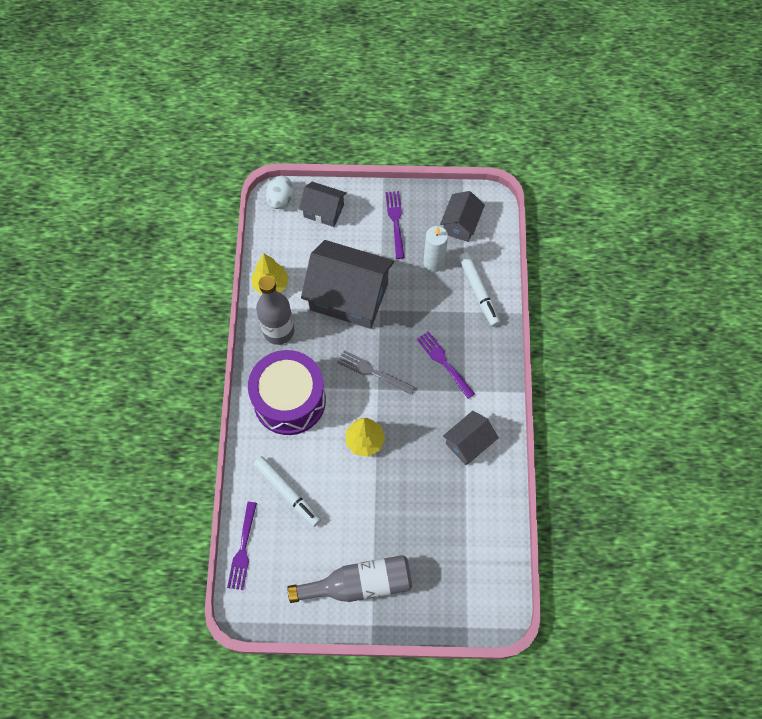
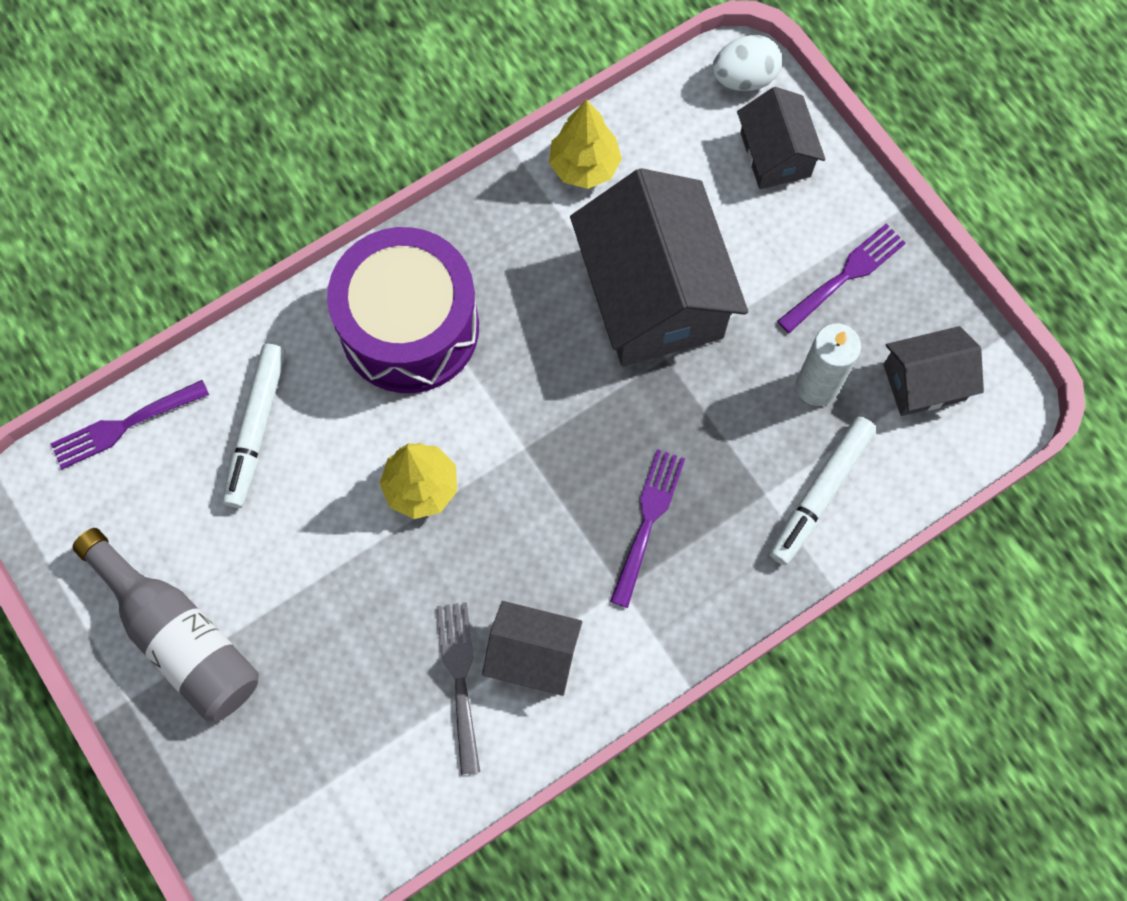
camera: 55 degrees right, 5 degrees up
grey bottle [256,276,294,345] -> none
grey fork [337,350,415,395] -> grey fork moved to [436,602,480,775]

